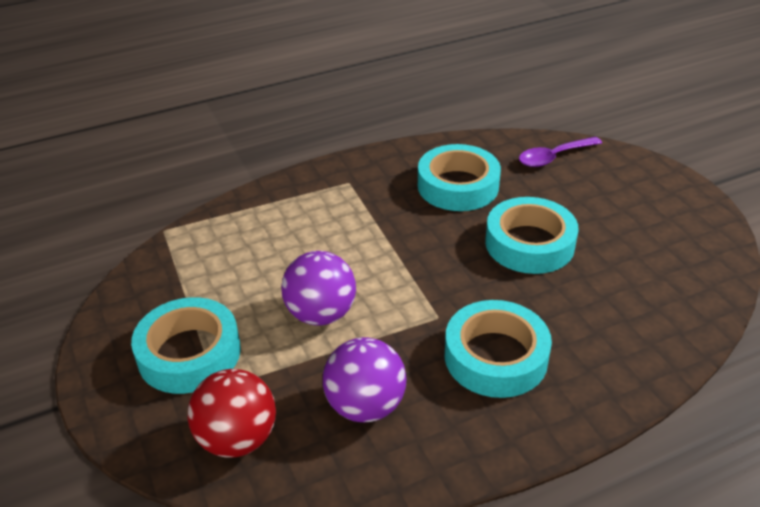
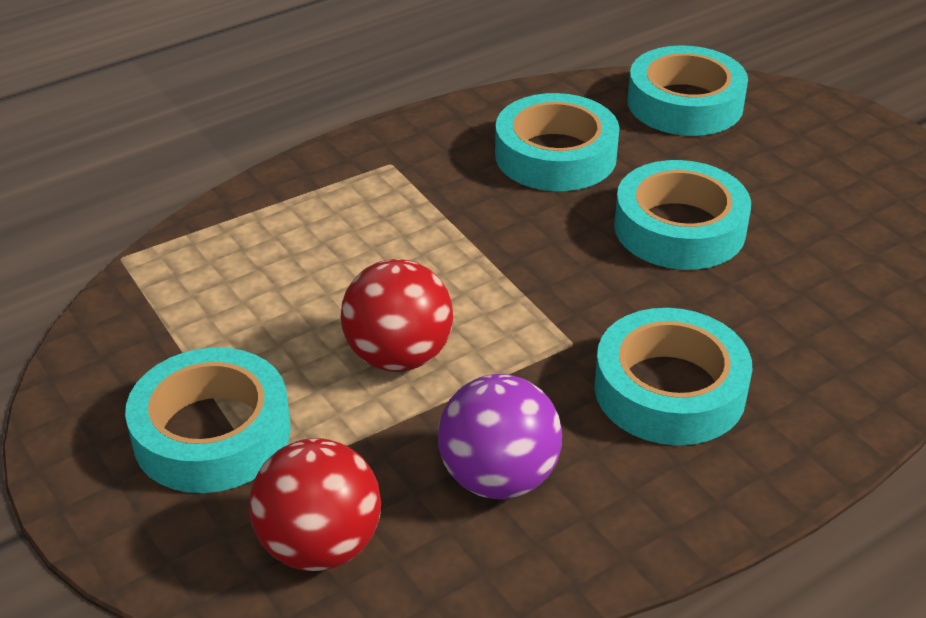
camera: 10 degrees left, 0 degrees up
purple ball [281,251,356,326] -> red ball [341,259,453,372]
purple spoon [519,137,602,167] -> turquoise tape [627,45,748,136]

